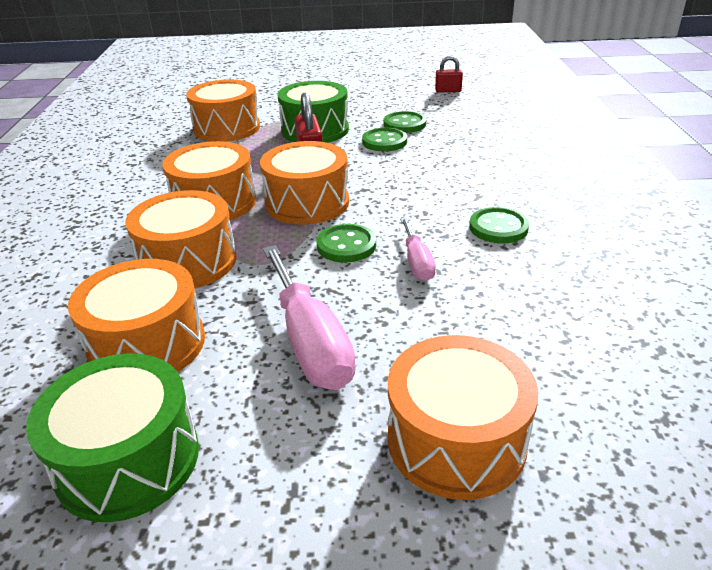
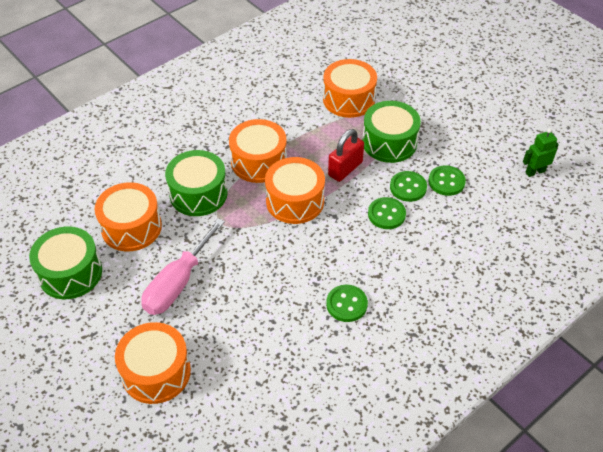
camera: 50 degrees right, 15 degrees up
orange drum [125,190,237,288] -> green drum [165,150,228,216]
green button [316,224,376,263] -> green button moved to [368,197,406,229]
pink screwdriver [400,218,436,281] -> none
red padlock [435,56,463,92] -> green robot [523,128,559,177]

